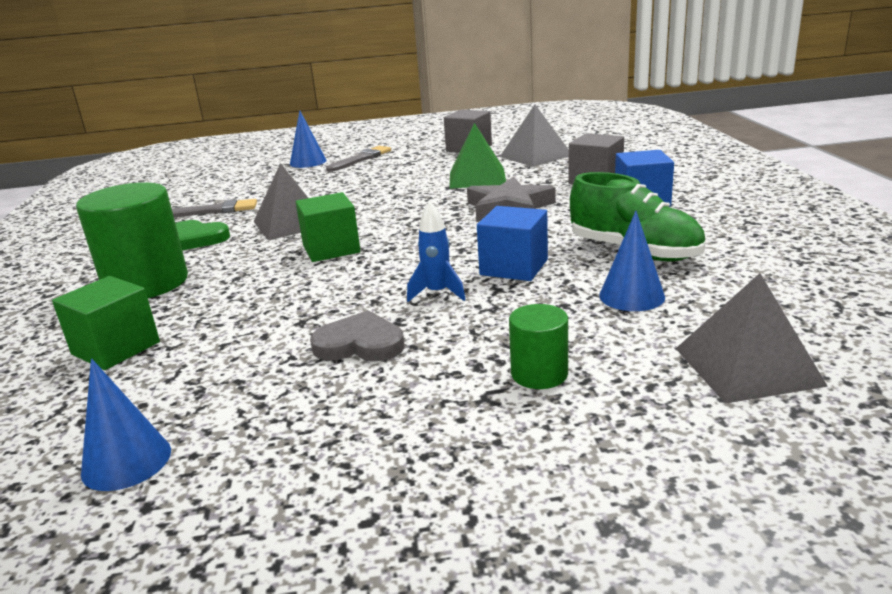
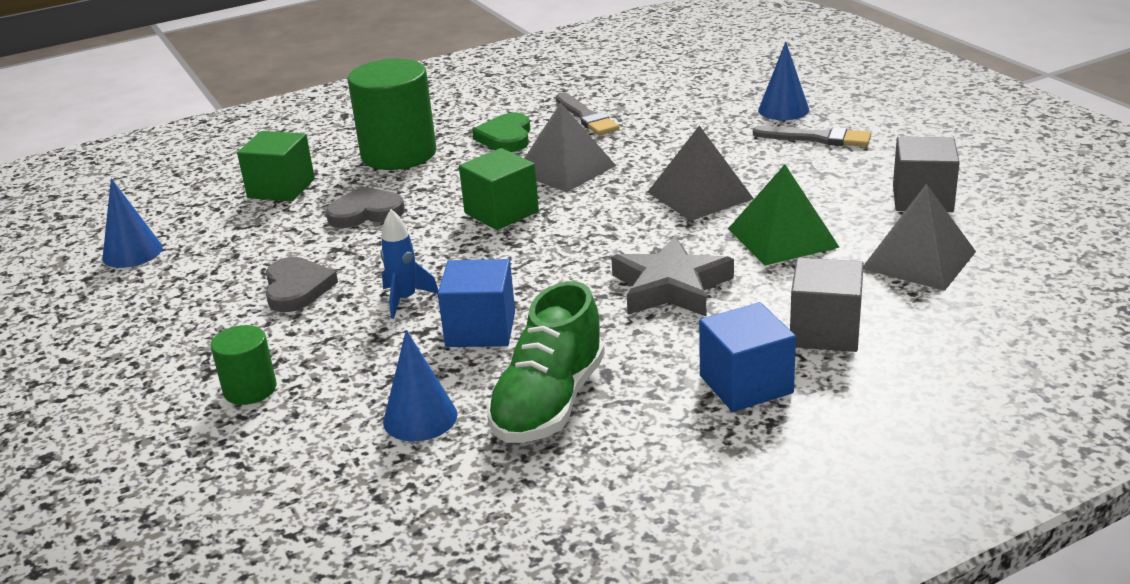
camera: 70 degrees right, 5 degrees up
grey pyramid [676,273,828,404] -> grey pyramid moved to [648,125,754,221]
none -> grey heart [326,186,405,228]

